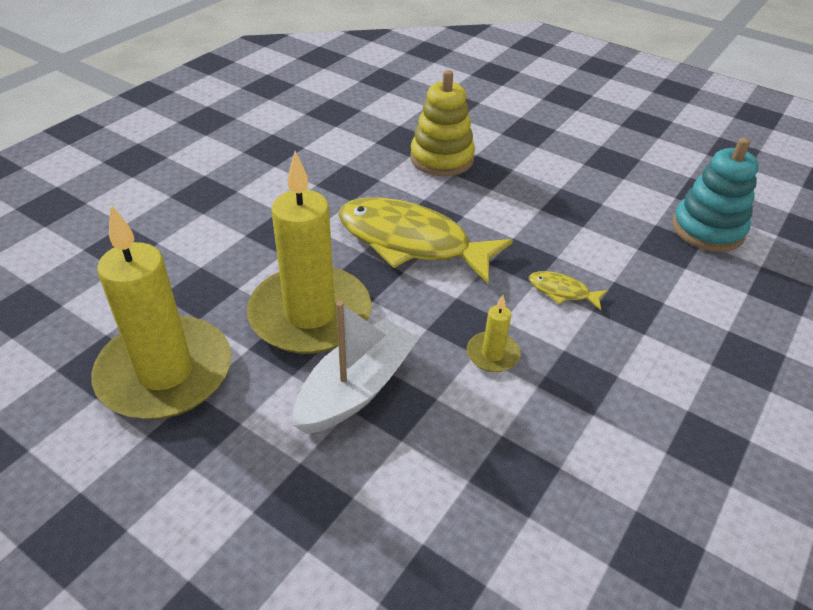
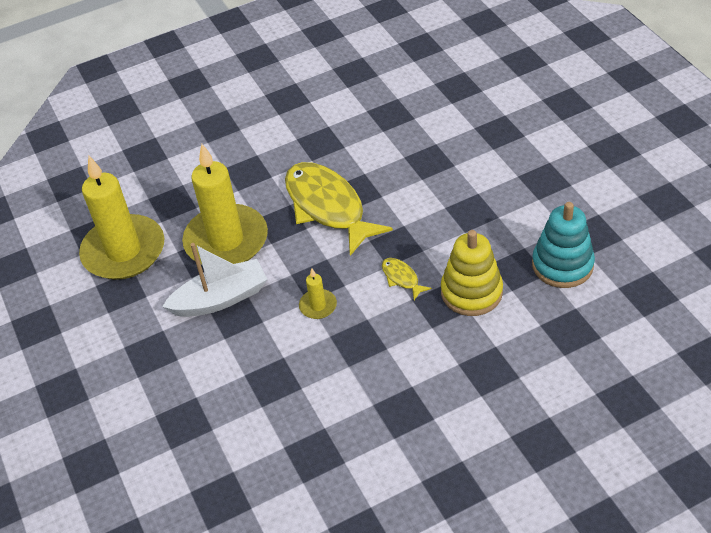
camera: 35 degrees right, 5 degrees up
yellow stacking toy [410,70,475,176] -> yellow stacking toy moved to [441,230,503,316]

